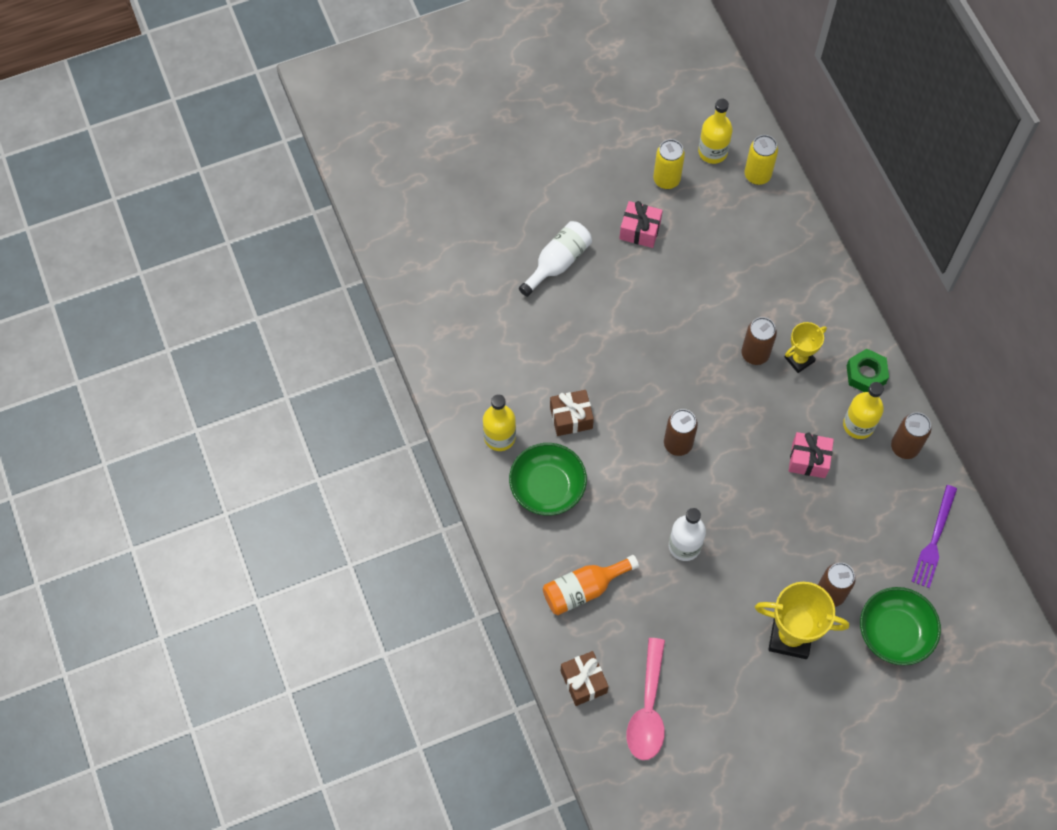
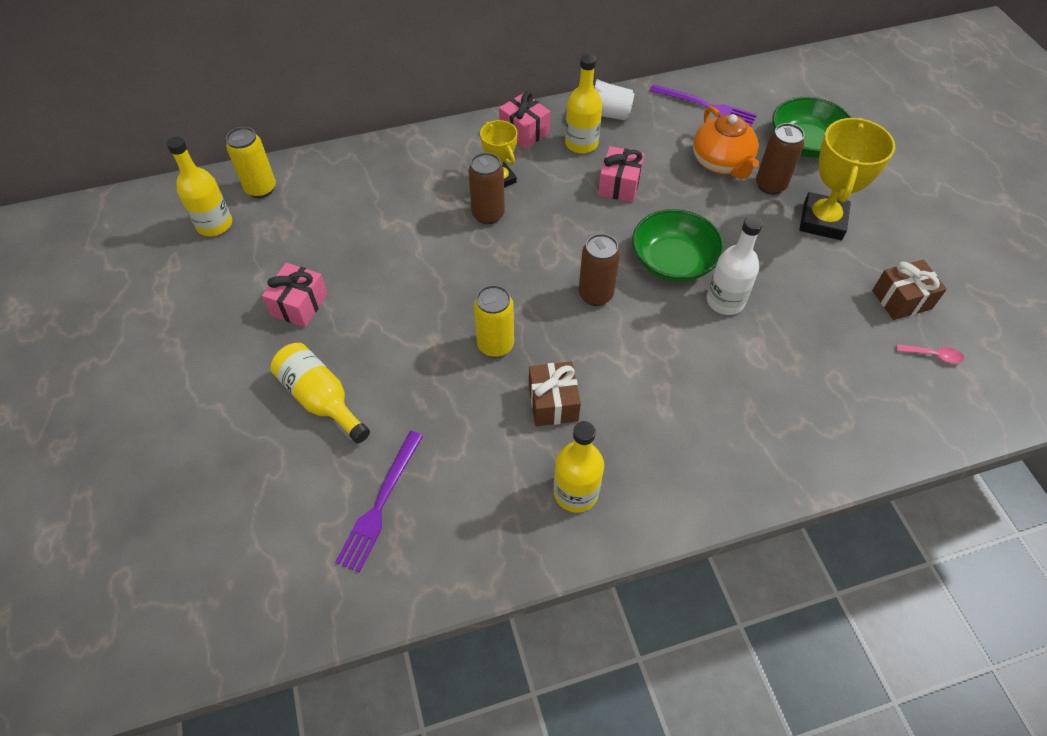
camera: 85 degrees left, 10 degrees down
green bowl [509,443,587,516] -> green bowl moved to [632,209,724,282]
white bottle [519,221,592,297] -> yellow bottle [270,343,370,443]
orange bottle [543,555,639,615] -> none
brown gift [561,651,609,706] -> brown gift moved to [872,260,947,320]
pink spoon [627,638,665,760] -> pink spoon [896,344,964,364], size x0.43
yellow can [653,139,685,189] -> yellow can moved to [474,285,514,358]
green nut [846,349,889,392] -> pink gift [499,91,550,149]
brown can [891,412,931,459] -> white cup [593,77,635,121]
none -> purple fork [335,431,423,573]
none -> orange teapot [693,106,759,179]

